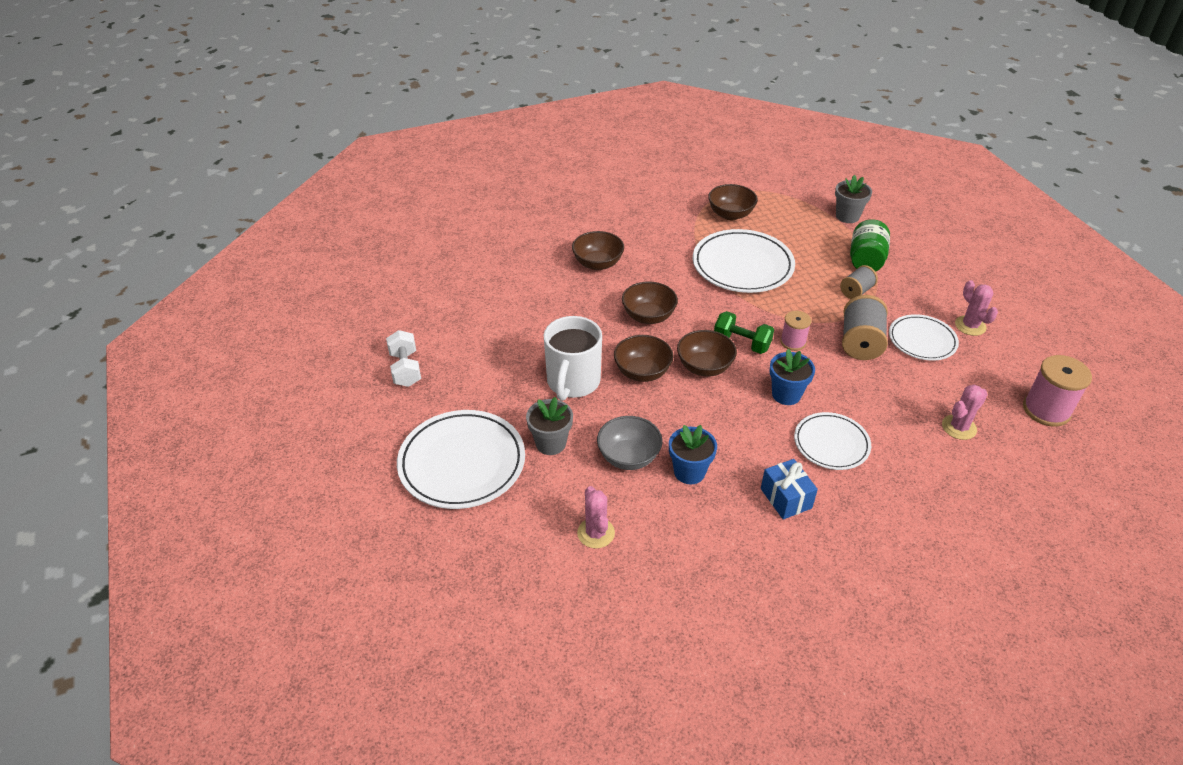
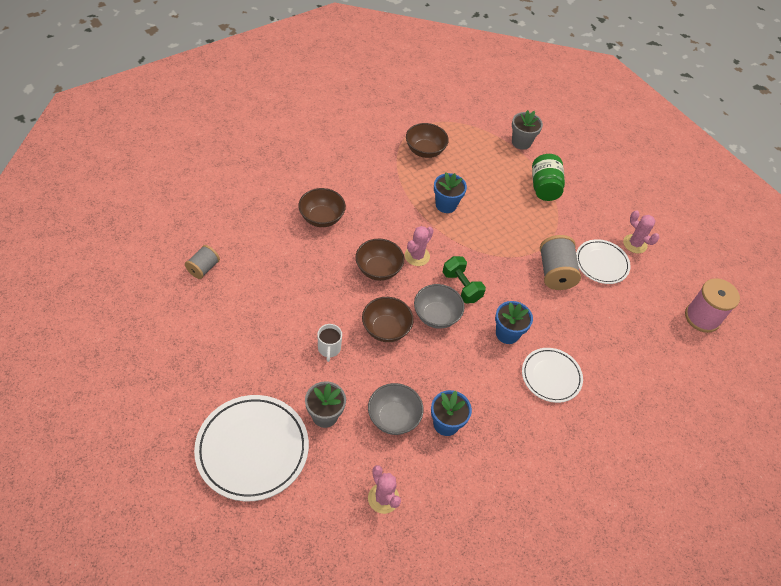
camera: 20 degrees left, 10 degrees up
white dumbbell [386,330,421,387] -> none
white mug [544,316,602,401] -> white mug [317,324,342,362], size x0.49
brown bowl [677,330,737,376] -> grey bowl [414,284,465,329]
white plate [693,229,795,293] -> blue flower pot [434,172,467,213]
green dumbbell [714,311,774,354] -> green dumbbell turned 45 degrees clockwise [443,256,486,303]
blue gift [761,459,818,519] -> none
pink spool [780,311,811,351] -> none
grey spool [840,265,878,299] -> grey spool moved to [185,245,220,279]
pink cactus [942,385,988,440] -> pink cactus moved to [405,226,434,266]

